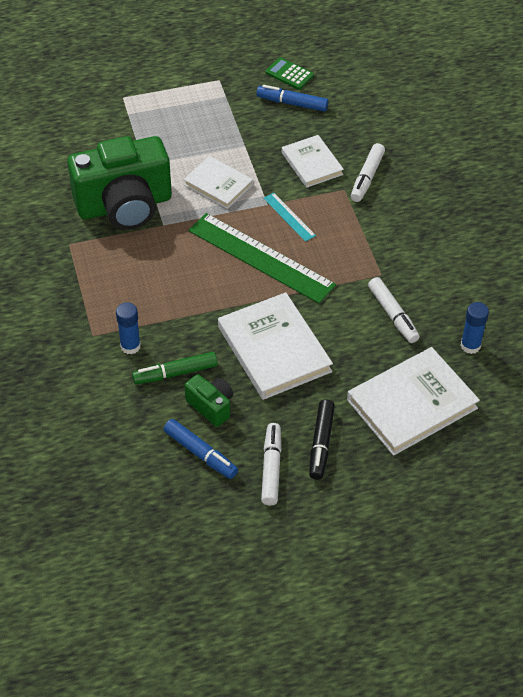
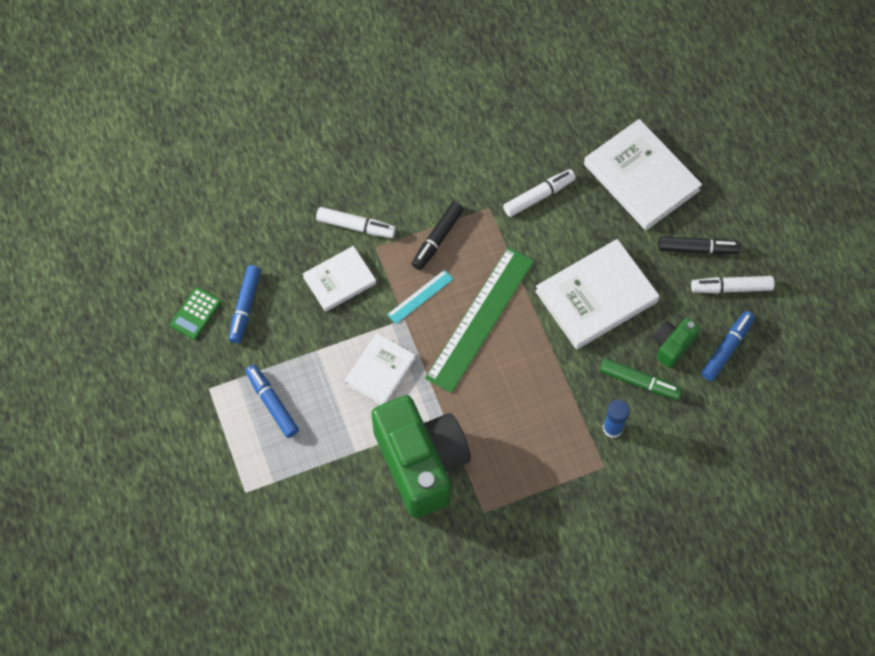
camera: 95 degrees left, 15 degrees up
green marker [132,352,218,384] -> green marker turned 45 degrees counterclockwise [599,358,682,400]
blue glue stick [460,302,489,354] -> none
none -> blue marker [245,365,299,438]
none -> black marker [412,201,464,270]

